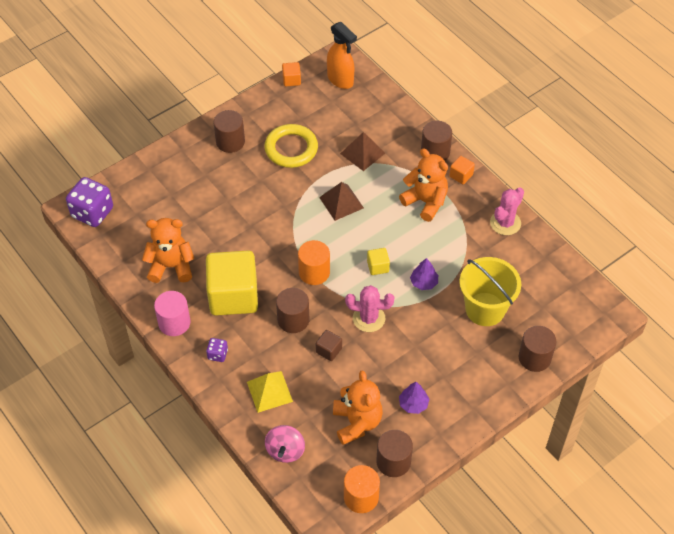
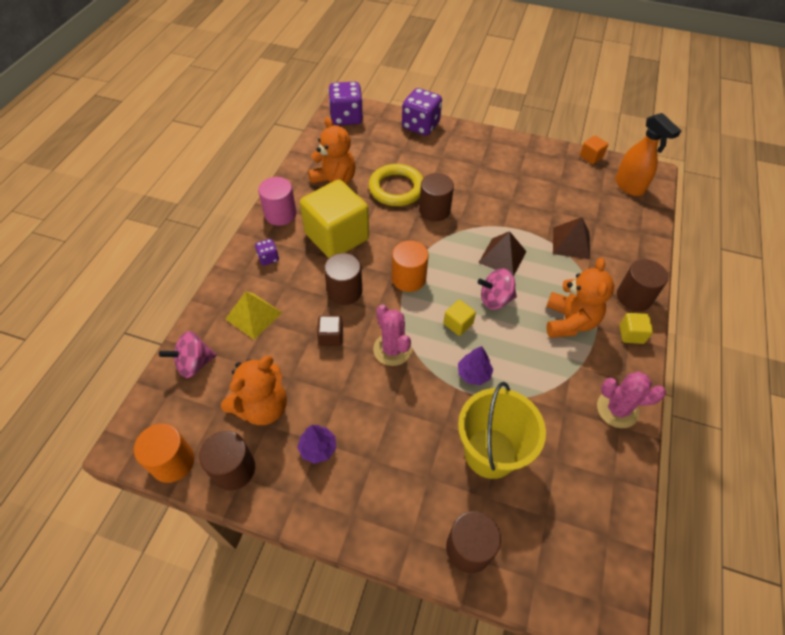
camera: 55 degrees right, 0 degrees up
brown cylinder [213,110,245,153] -> brown cylinder moved to [419,173,454,221]
yellow ring [264,124,318,168] -> yellow ring moved to [369,164,423,206]
orange spray bottle [327,22,357,89] -> orange spray bottle turned 45 degrees counterclockwise [615,113,681,196]
orange cube [449,156,475,185] -> yellow cube [619,313,653,344]
none -> purple dice [402,88,442,136]
none -> pink spinning top [478,268,517,310]

